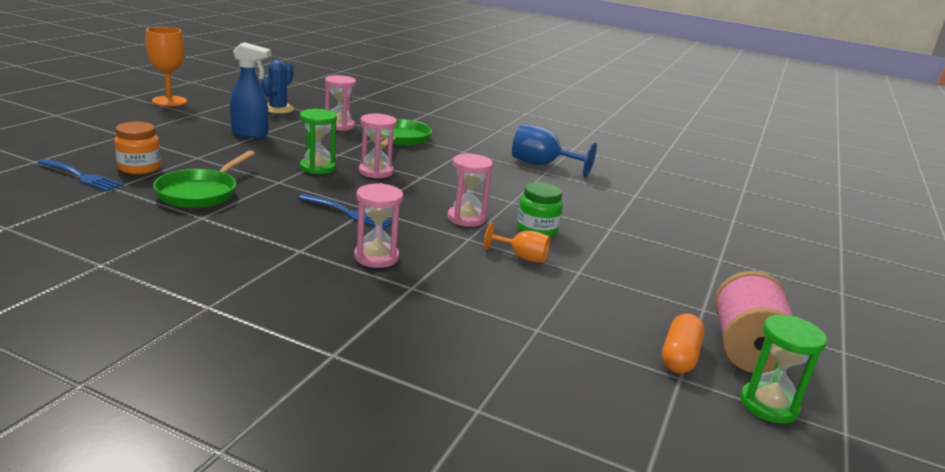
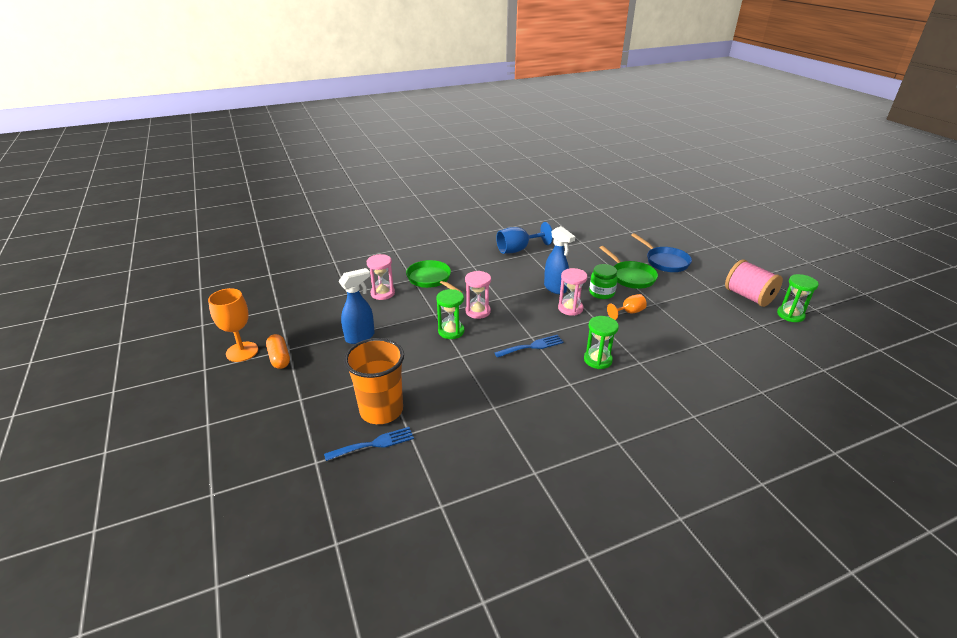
camera: 45 degrees left, 10 degrees up
orange jar [114,122,161,174] -> orange cup [344,338,404,424]
green pan [153,151,255,208] -> green pan moved to [600,246,658,289]
blue cactus [261,60,294,114] -> none
pink hourglass [354,183,403,268] -> green hourglass [584,316,619,369]
orange capsule [662,314,705,374] -> orange capsule moved to [266,334,290,369]
none -> blue spray bottle [544,226,575,294]
none -> blue pan [631,233,692,272]

